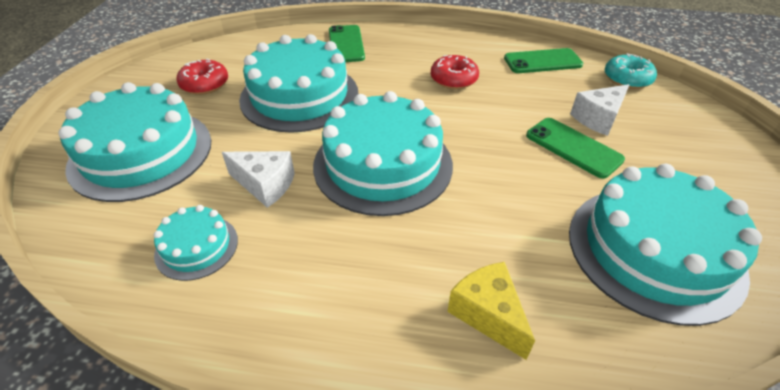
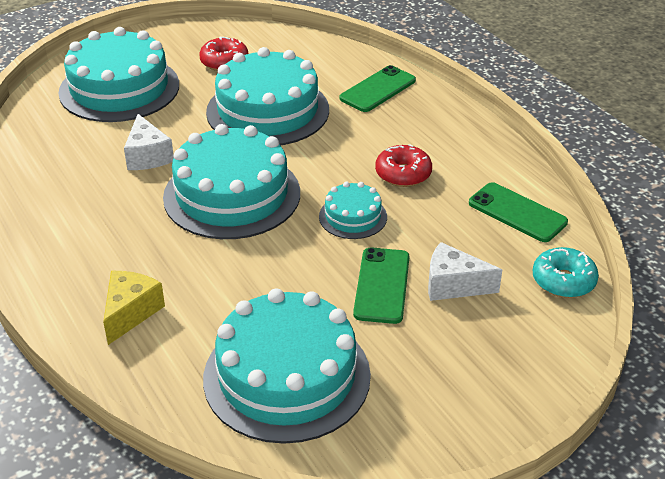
camera: 50 degrees right, 5 degrees down
turquoise cake [154,205,238,281] -> turquoise cake moved to [319,182,387,239]

